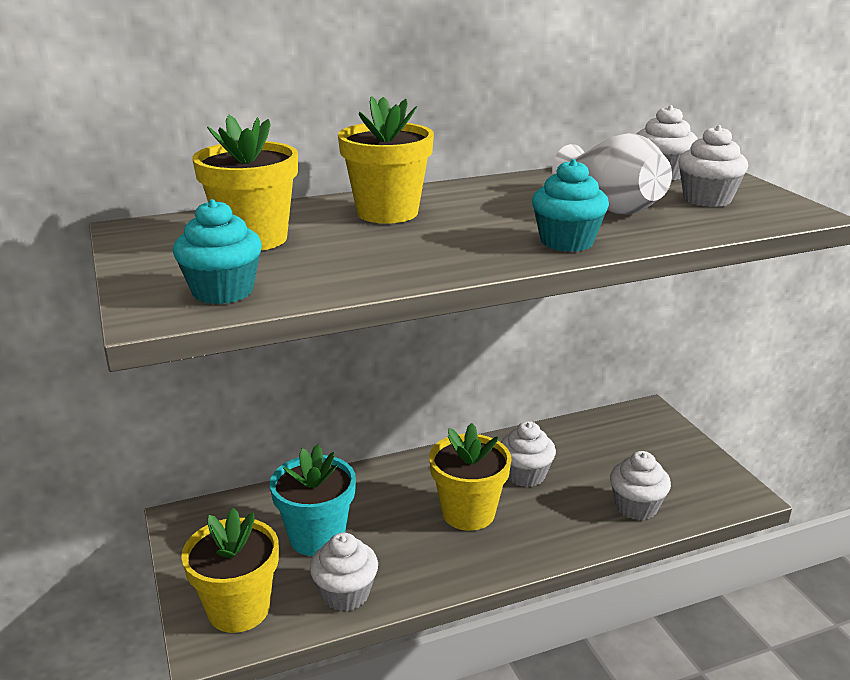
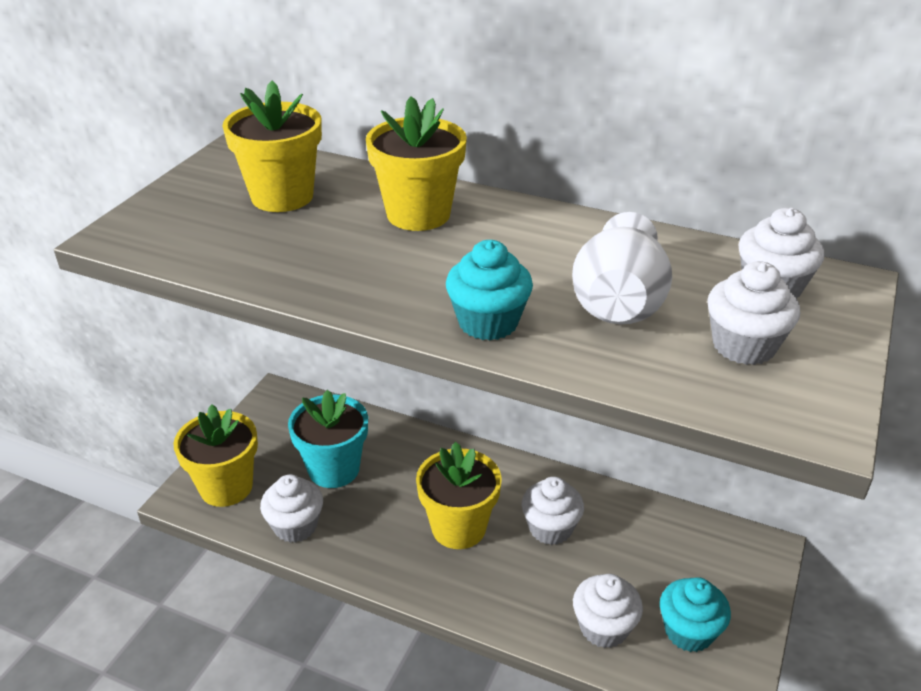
camera: 45 degrees right, 10 degrees up
turquoise cupcake [173,199,262,304] -> turquoise cupcake moved to [660,577,731,652]

